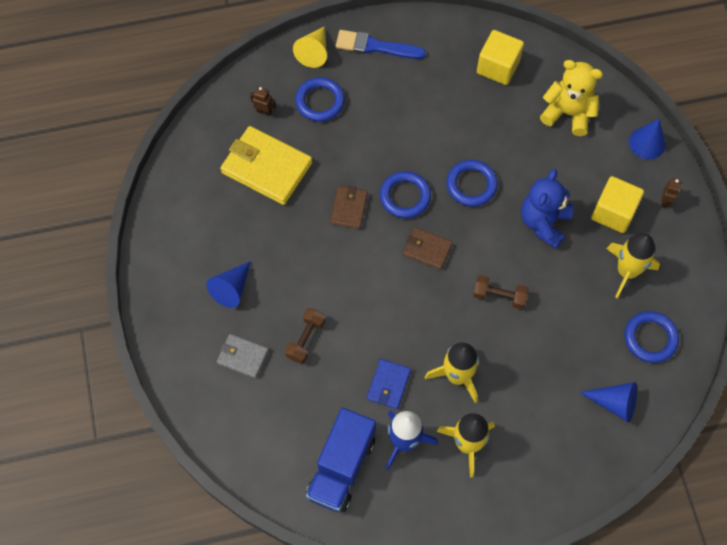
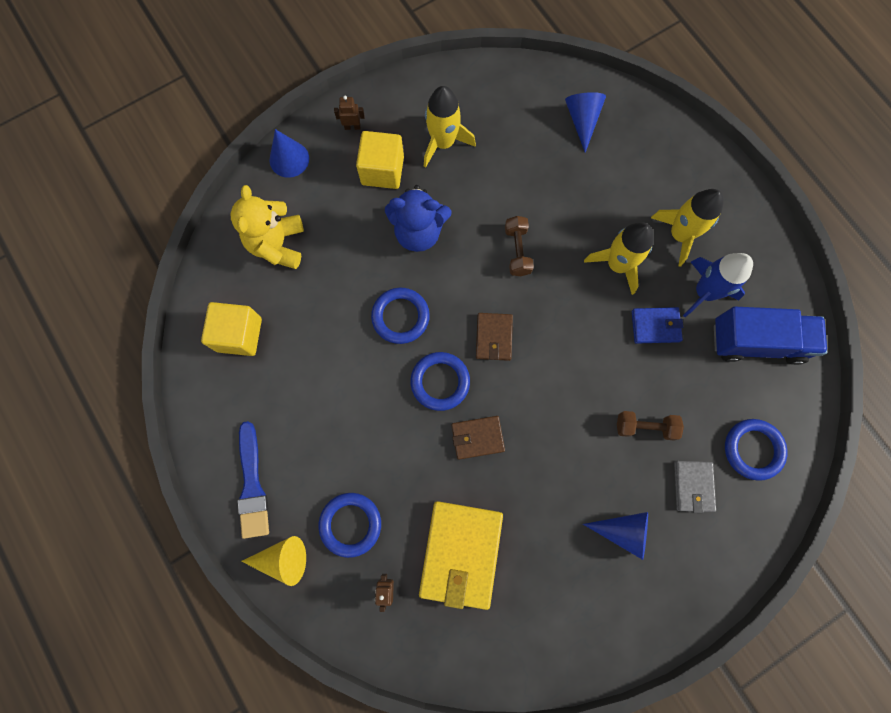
camera: 110 degrees left, 10 degrees up
blue ring [625,311,679,363] -> blue ring moved to [725,419,788,481]

